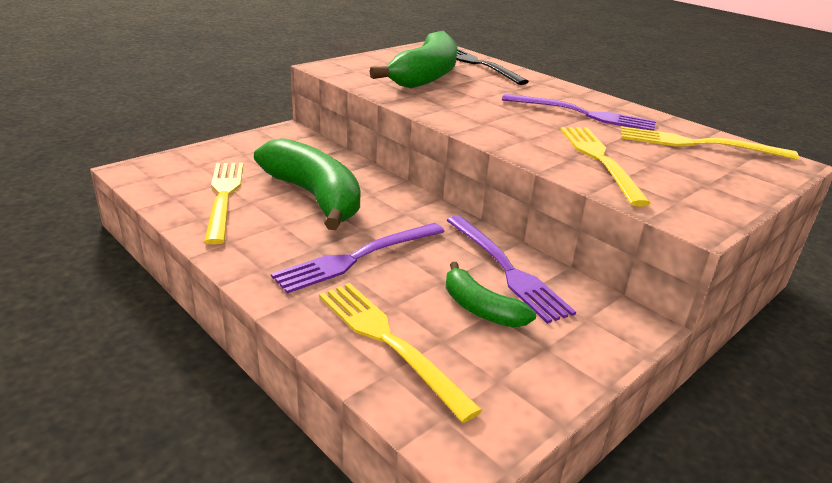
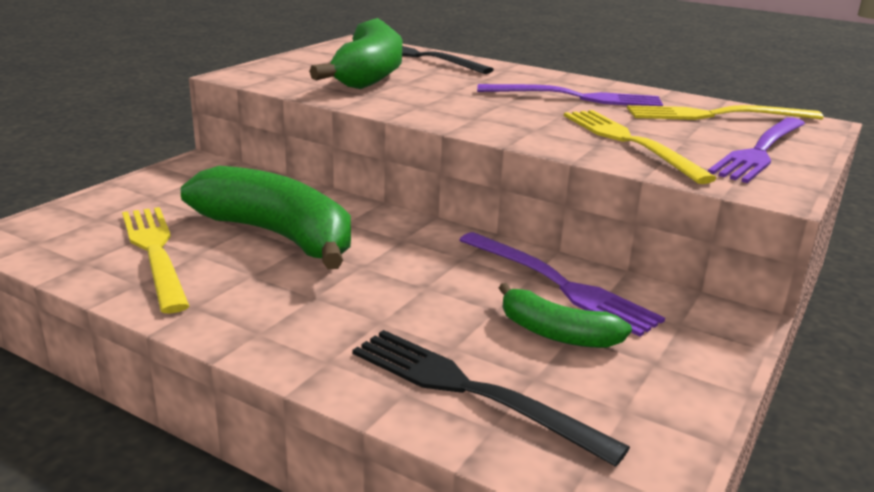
camera: 15 degrees left, 5 degrees down
purple fork [271,223,445,294] -> purple fork moved to [708,117,805,183]
yellow fork [319,283,482,423] -> black fork [353,330,630,467]

